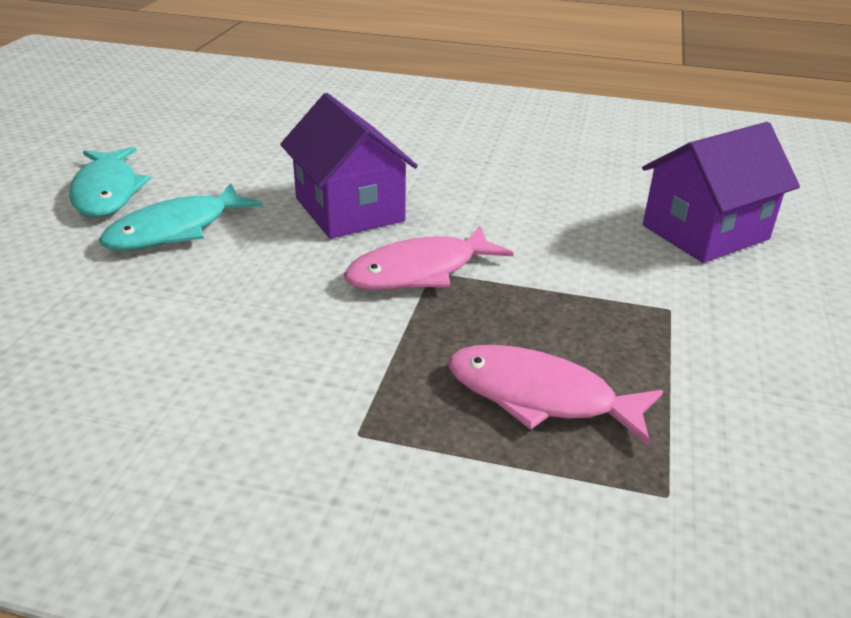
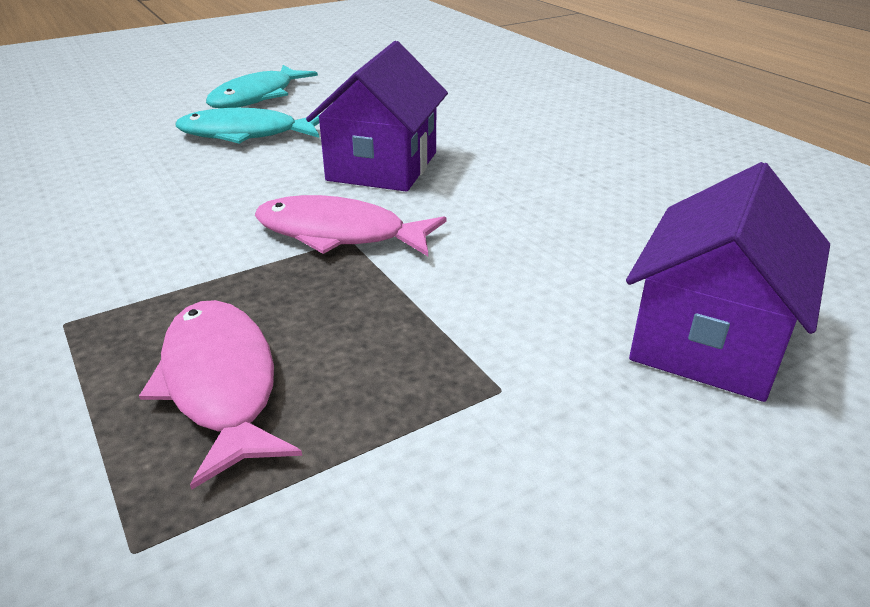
camera: 45 degrees right, 0 degrees up
purple house [642,122,800,263] -> purple house turned 75 degrees counterclockwise [626,162,830,402]

